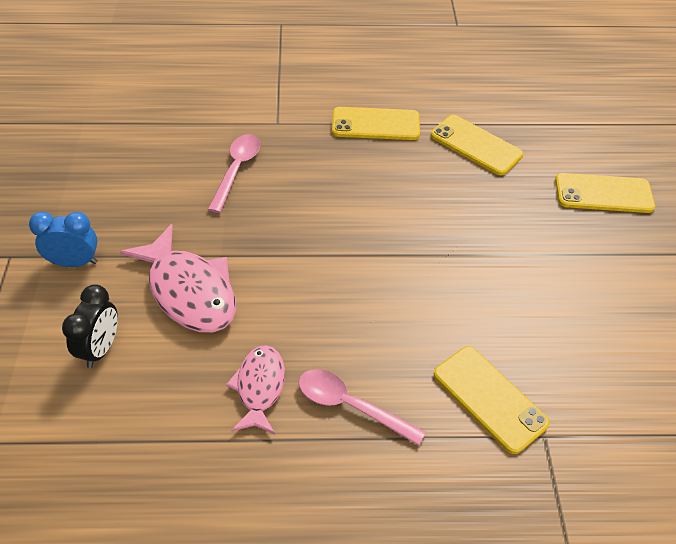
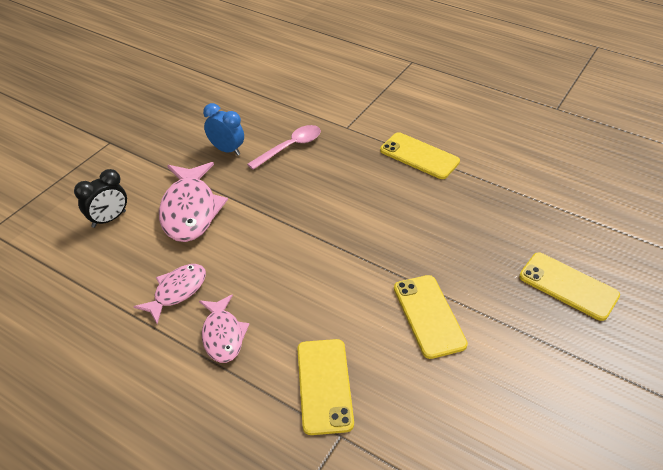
camera: 35 degrees right, 5 degrees down
blue clock [29,212,98,267] -> blue clock moved to [203,103,244,156]
pink spoon [298,369,426,446] -> pink fish [199,294,249,363]
yellow phone [431,115,523,175] -> yellow phone moved to [394,275,468,359]

